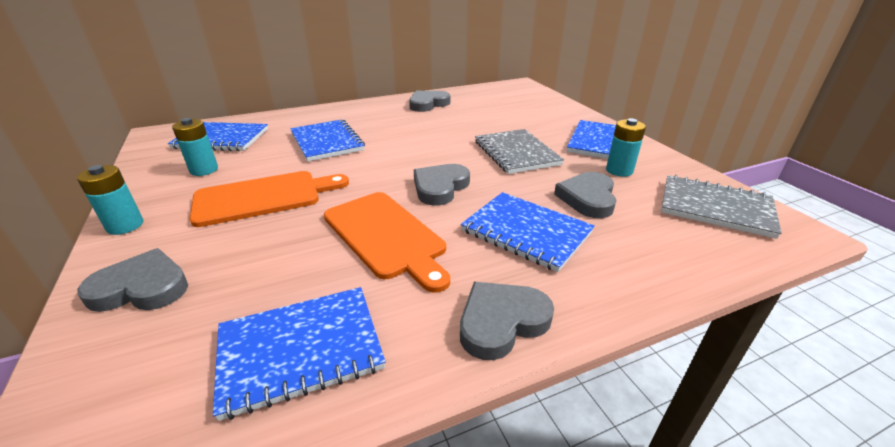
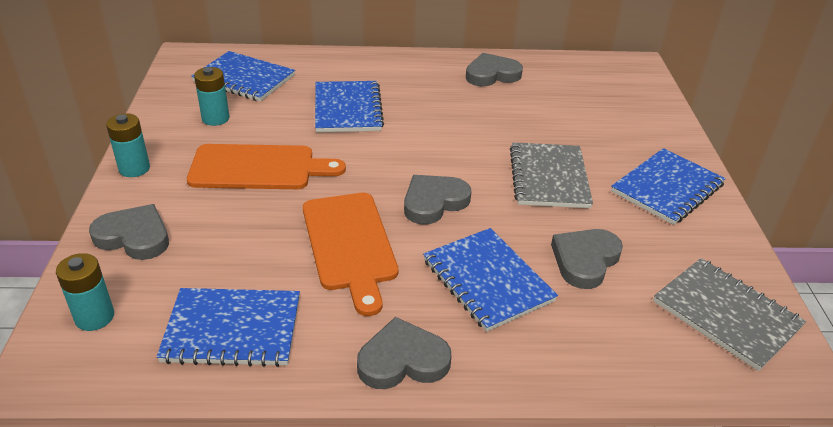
camera: 20 degrees right, 5 degrees up
turquoise battery [606,118,646,177] -> turquoise battery moved to [56,253,114,331]

